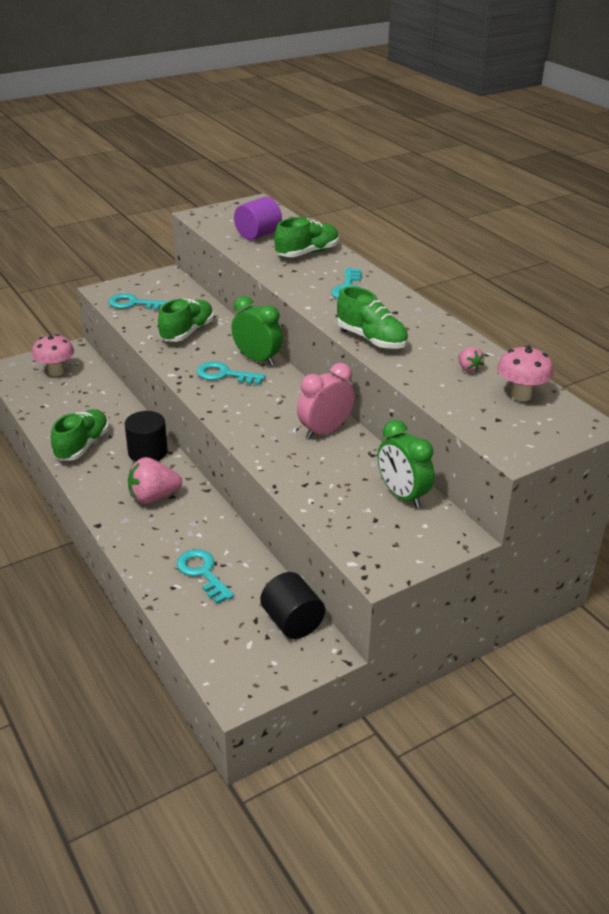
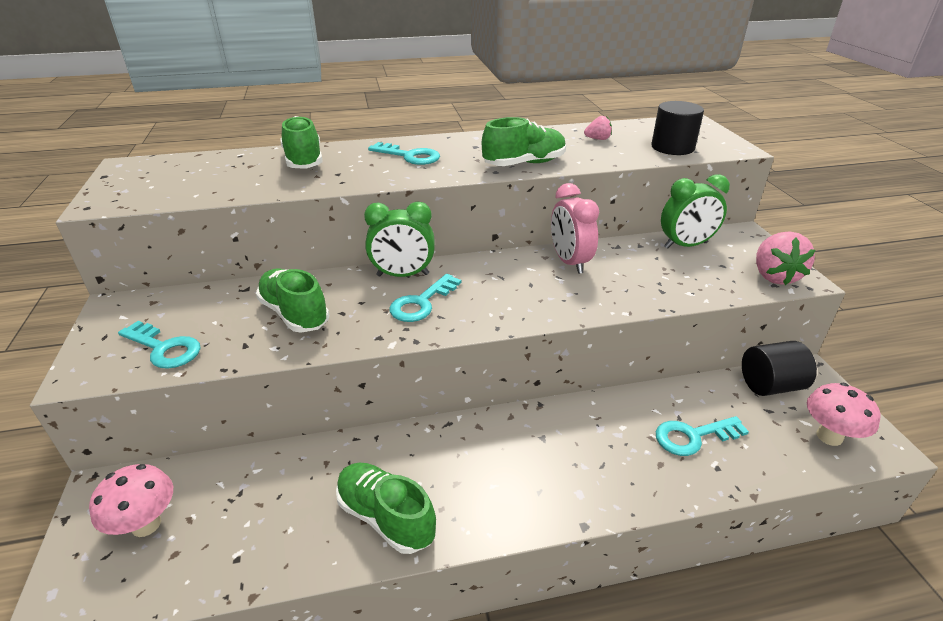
camera: 70 degrees left, 0 degrees up
turquoise key [108,293,169,310] -> turquoise key turned 90 degrees counterclockwise [118,321,200,369]
black cylinder [125,411,168,462] -> black cylinder moved to [651,101,704,155]
pink strawberry [128,457,182,504] -> pink strawberry moved to [756,232,815,285]
green clock [231,296,283,366] -> green clock turned 150 degrees counterclockwise [364,202,435,277]
purple cylinder [234,197,282,240] -> none
pink mushroom [497,345,553,401] -> pink mushroom moved to [807,383,881,446]

